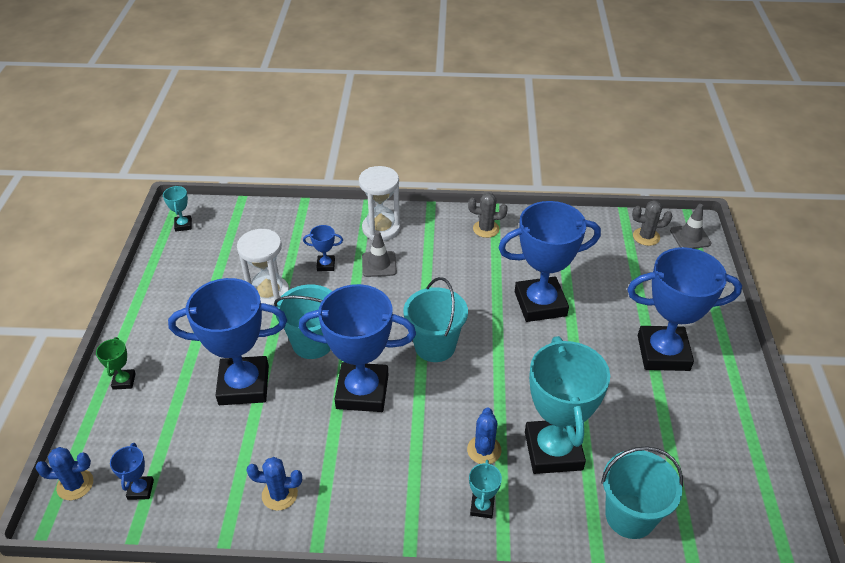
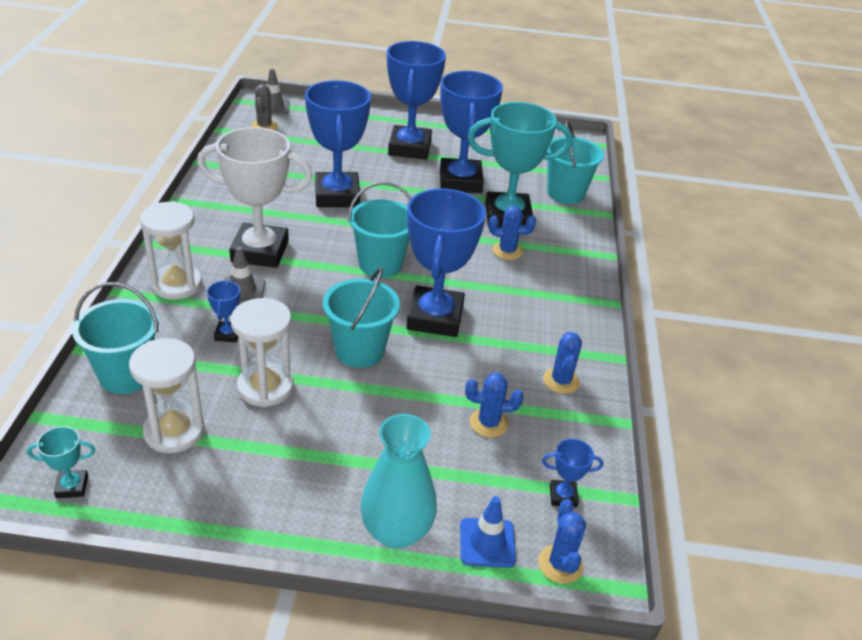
camera: 90 degrees left, 5 degrees down
green trophy [96,337,136,390] -> turquoise vase [360,414,437,549]
blue trophy [168,278,287,405] -> blue trophy moved to [440,71,503,193]
grey cactus [468,193,508,238] -> none
turquoise trophy [469,460,502,519] -> none
none -> turquoise bucket [72,282,159,394]
none -> white hourglass [129,338,205,453]
none -> white trophy [197,127,313,268]
none -> blue traffic cone [460,496,516,568]
none -> blue cactus [465,372,523,437]

